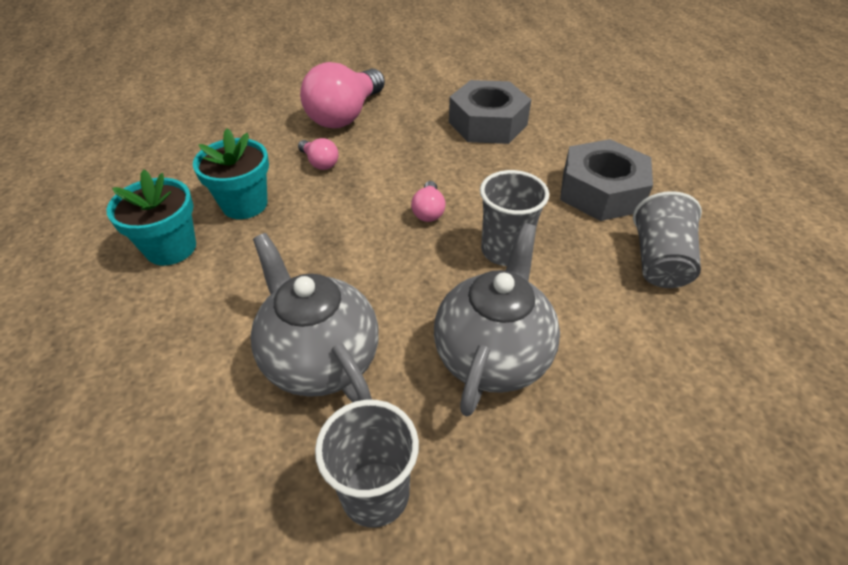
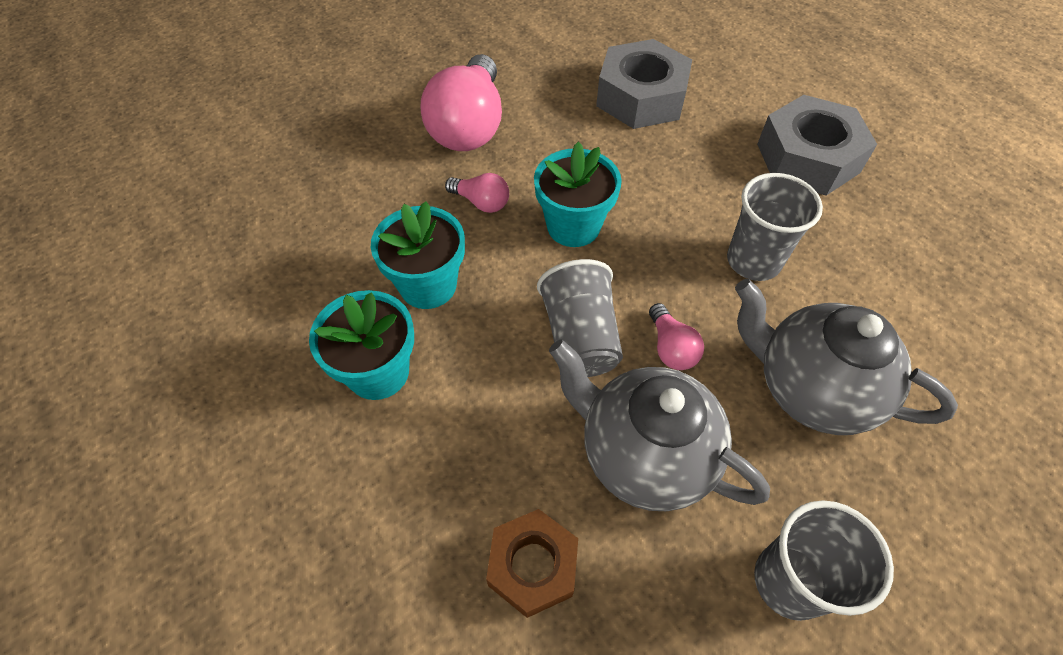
camera: 20 degrees left, 10 degrees up
pink light bulb [411,181,446,222] -> pink light bulb moved to [649,303,704,370]
grey teapot [434,223,560,416] -> grey teapot turned 60 degrees counterclockwise [735,279,958,435]
grey cup [633,191,702,288] -> grey cup moved to [537,259,623,377]
none -> brown nut [486,509,578,618]
none -> turquoise flower pot [534,142,622,247]

